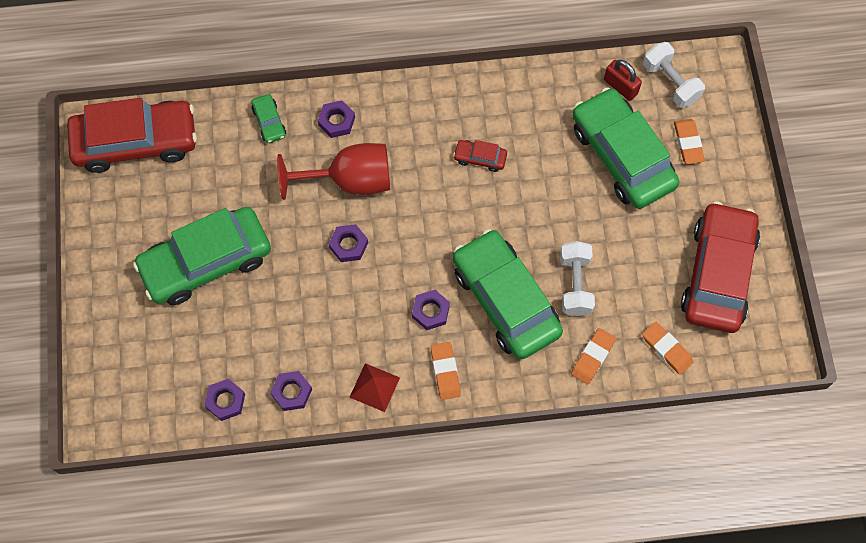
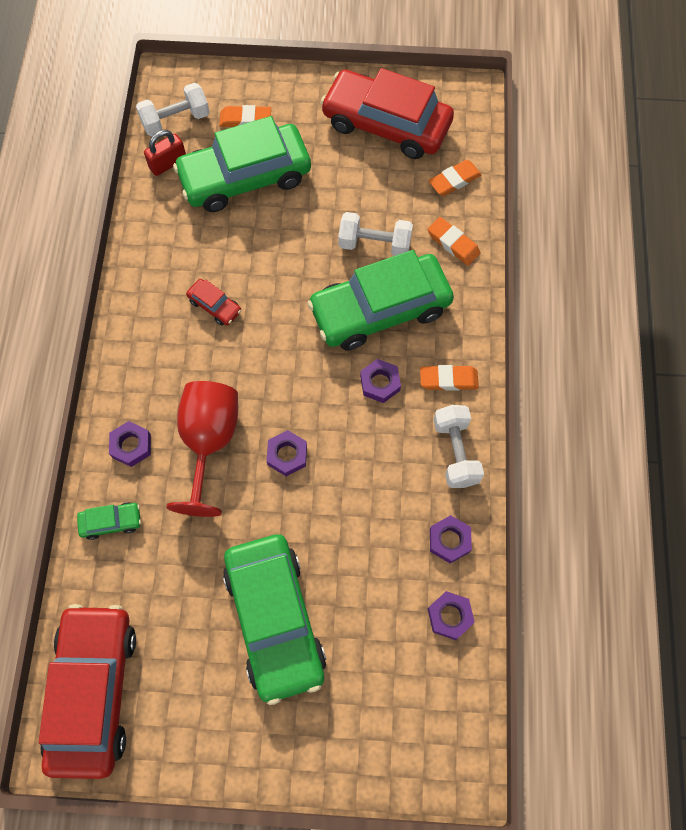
camera: 80 degrees left, 0 degrees up
red pyramid [349,363,400,412] -> white dumbbell [433,405,484,488]
red car [453,140,507,172] -> red car turned 75 degrees counterclockwise [186,279,241,326]

